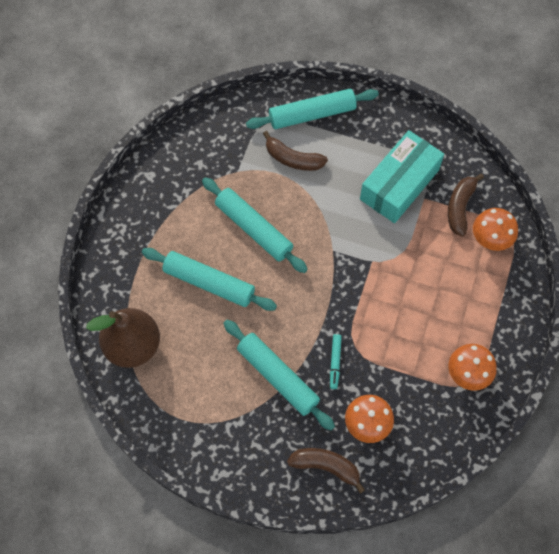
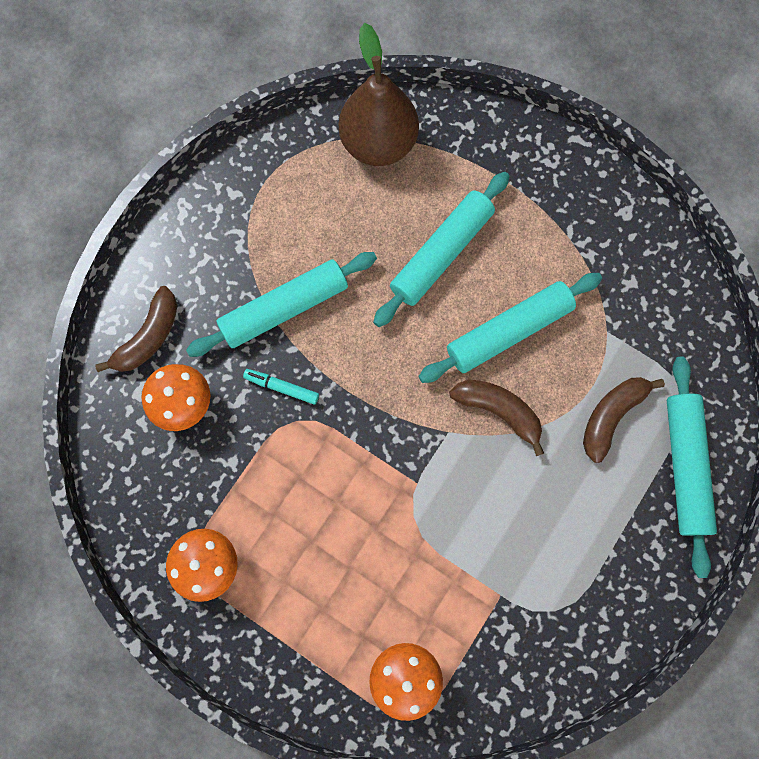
camera: 105 degrees right, 10 degrees up
turquoise box [360,130,444,223] -> none
brown banana [448,173,484,236] -> brown banana moved to [449,380,544,456]

